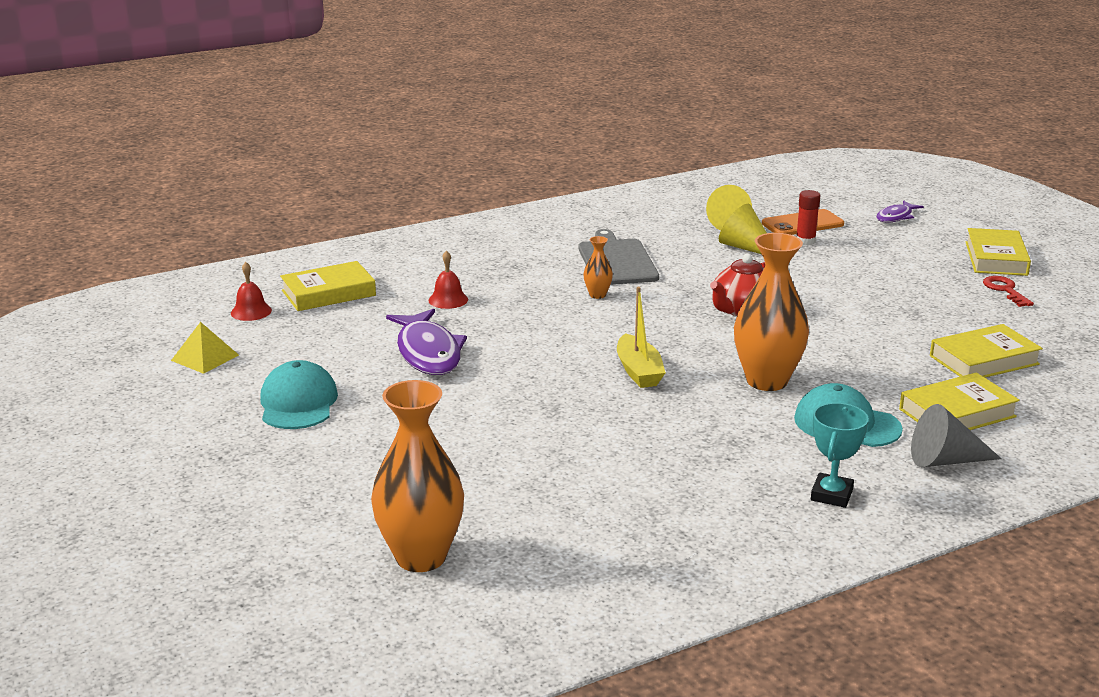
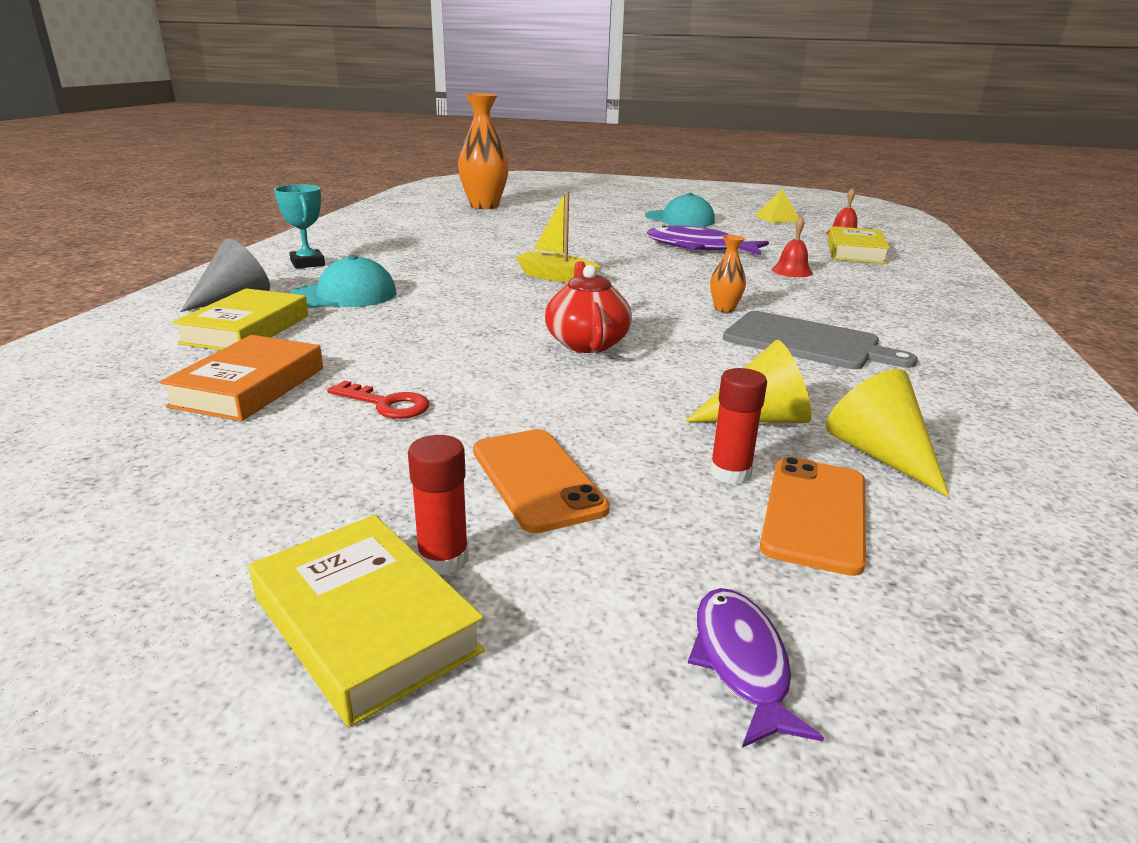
camera: 130 degrees right, 0 degrees up
orange vase [734,233,809,391] -> none
yellow book [930,324,1043,378] -> orange book [159,335,323,421]
red key [983,276,1034,307] -> red key moved to [327,380,429,419]
none -> red glue stick [408,435,468,575]
none -> orange phone [473,429,610,533]

